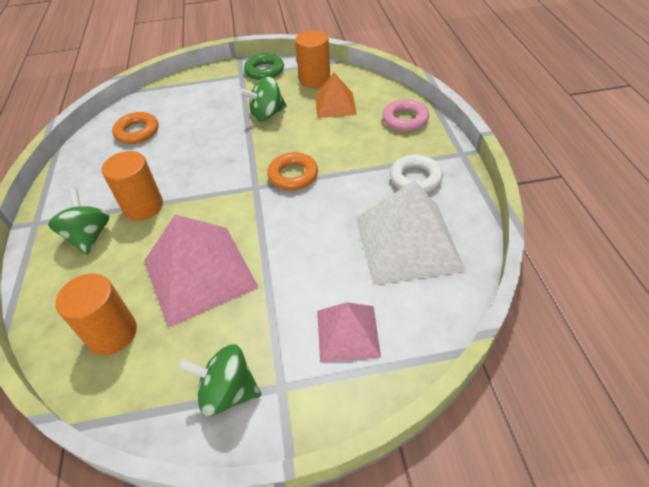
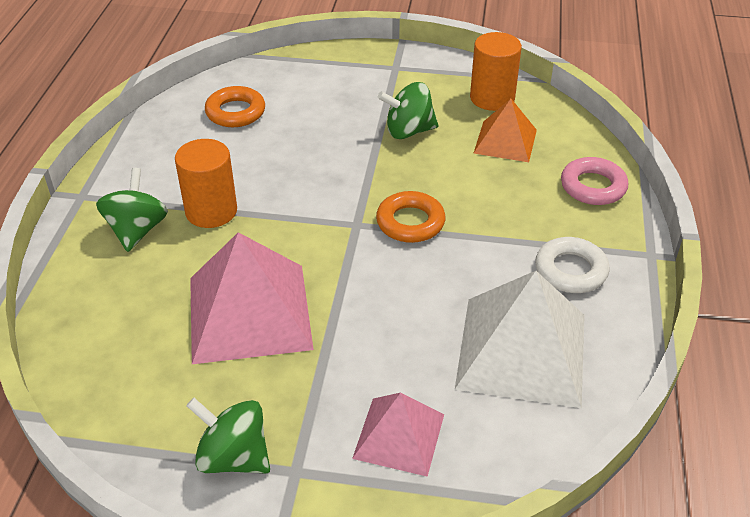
camera: 15 degrees right, 5 degrees down
orange cylinder [55,273,137,355] -> none
green ring [244,54,284,80] -> none

